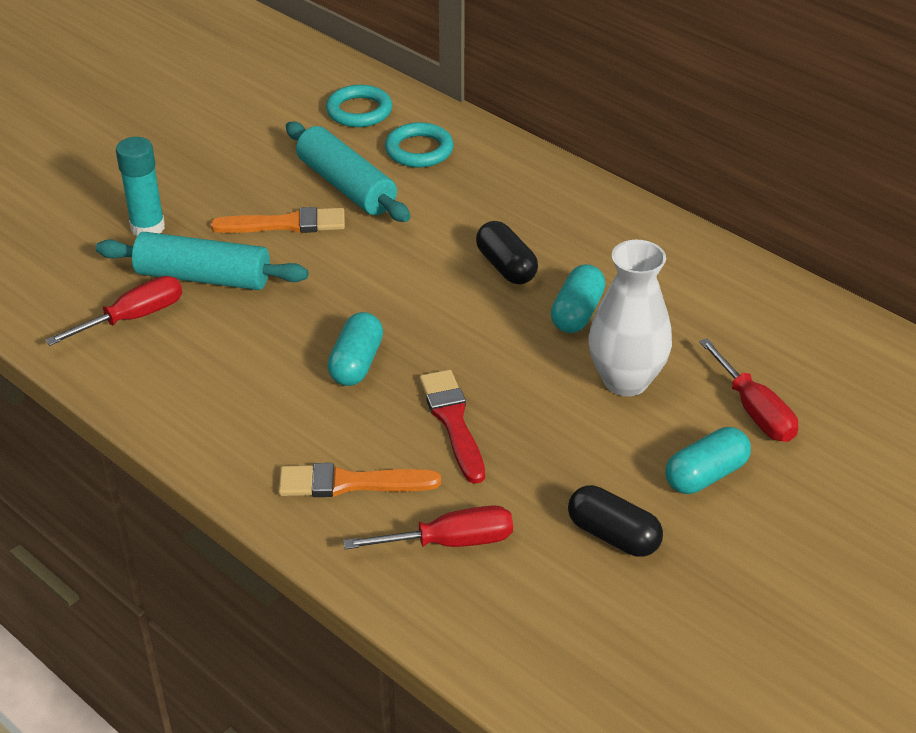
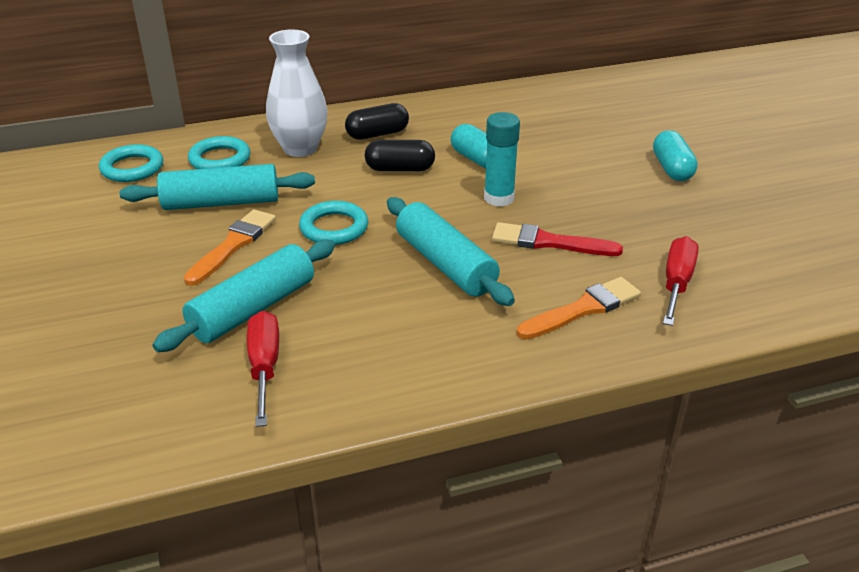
camera: 60 degrees left, 5 degrees down
turquoise glue stick [116,137,165,235] -> turquoise glue stick moved to [484,112,520,207]
orange brush [278,463,441,497] -> orange brush turned 150 degrees counterclockwise [517,277,641,339]
turquoise capsule [327,312,383,386] -> turquoise rolling pin [387,197,515,306]
black capsule [568,485,663,557] -> black capsule moved to [345,103,409,140]
white vase [588,240,672,396] -> white vase moved to [266,29,328,157]
red screwdriver [699,338,798,442] -> none
none -> turquoise ring [299,201,368,245]

